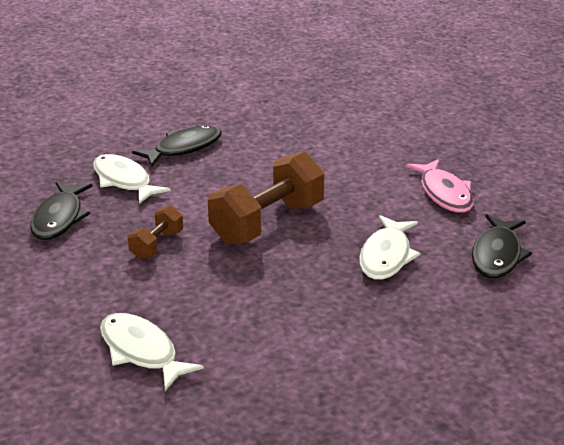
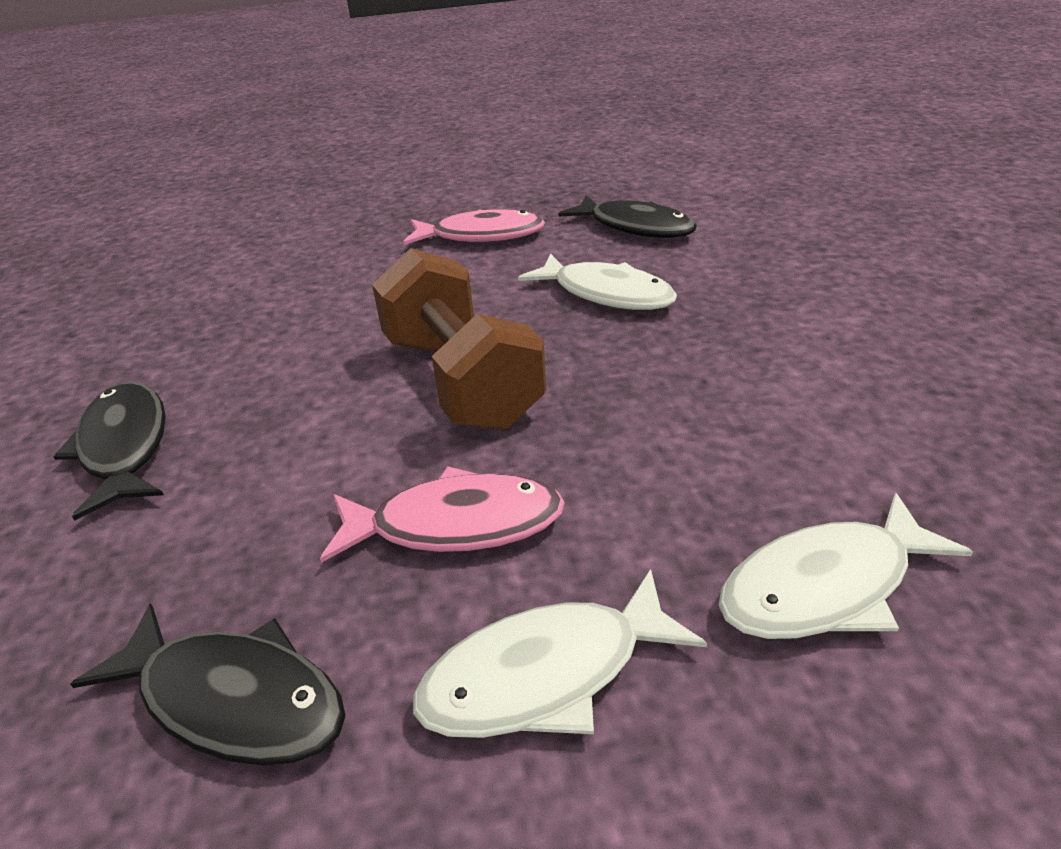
camera: 70 degrees left, 5 degrees up
white fish [93,154,171,204] -> white fish moved to [413,569,707,738]
brown dumbbell [128,205,183,259] -> pink fish [320,466,565,563]

